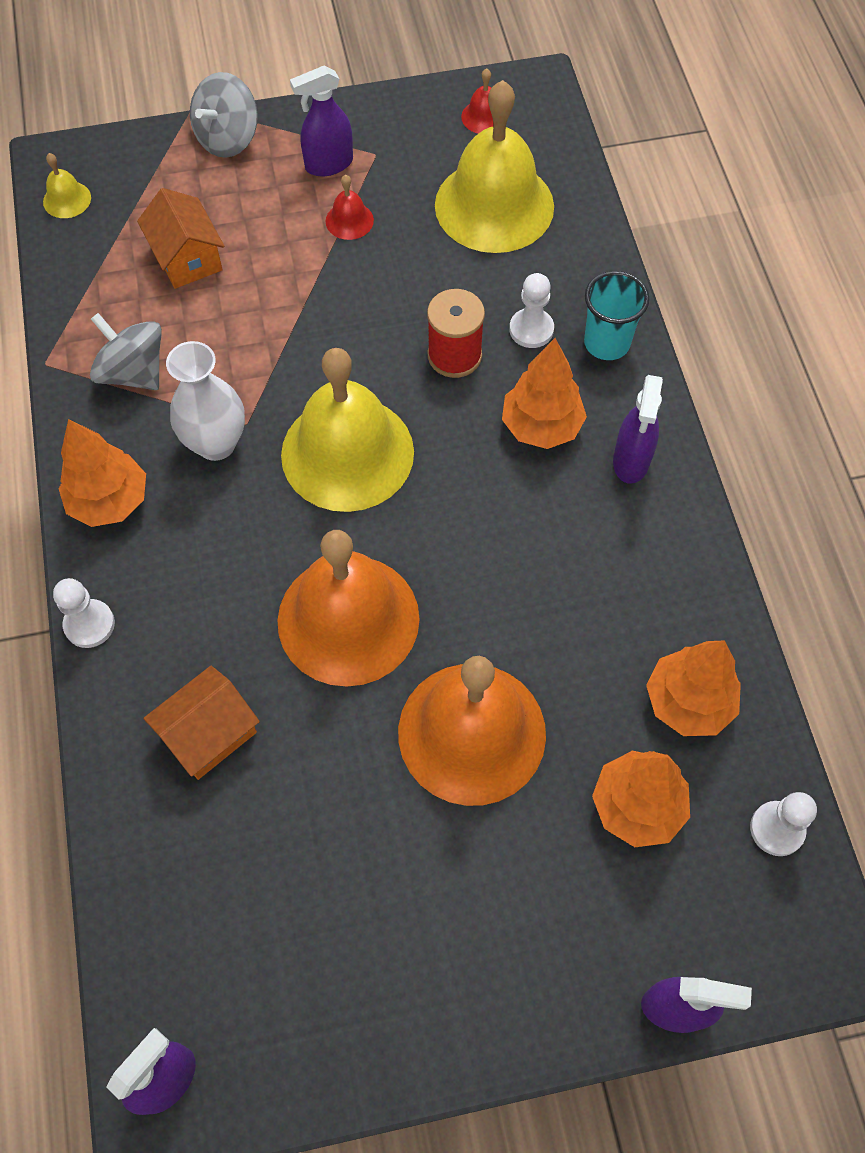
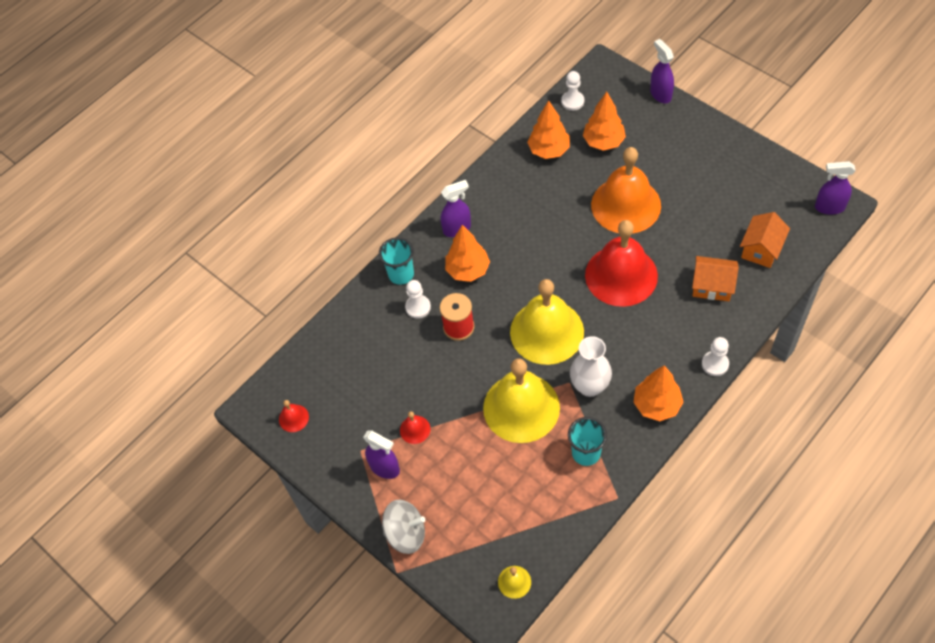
camera: 120 degrees left, 5 degrees down
grey spinning top [90,313,162,390] -> turquoise cup [568,417,607,466]
orange house [137,188,224,289] -> orange house moved to [740,212,790,268]
orange bell [278,530,420,687] -> red bell [585,220,658,307]
yellow bell [435,80,554,253] -> yellow bell moved to [483,359,560,443]

